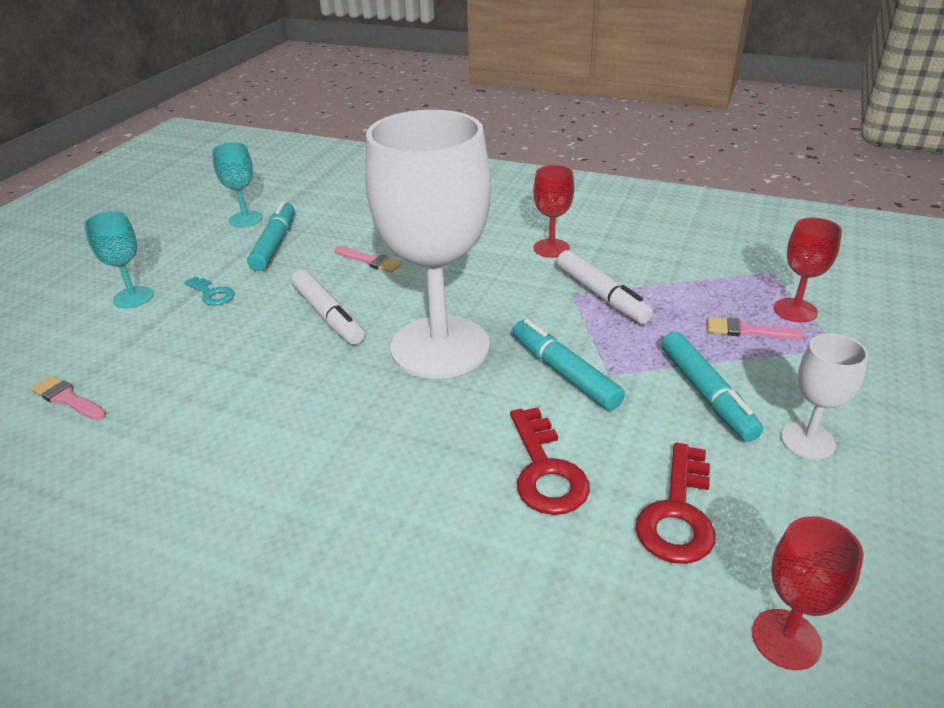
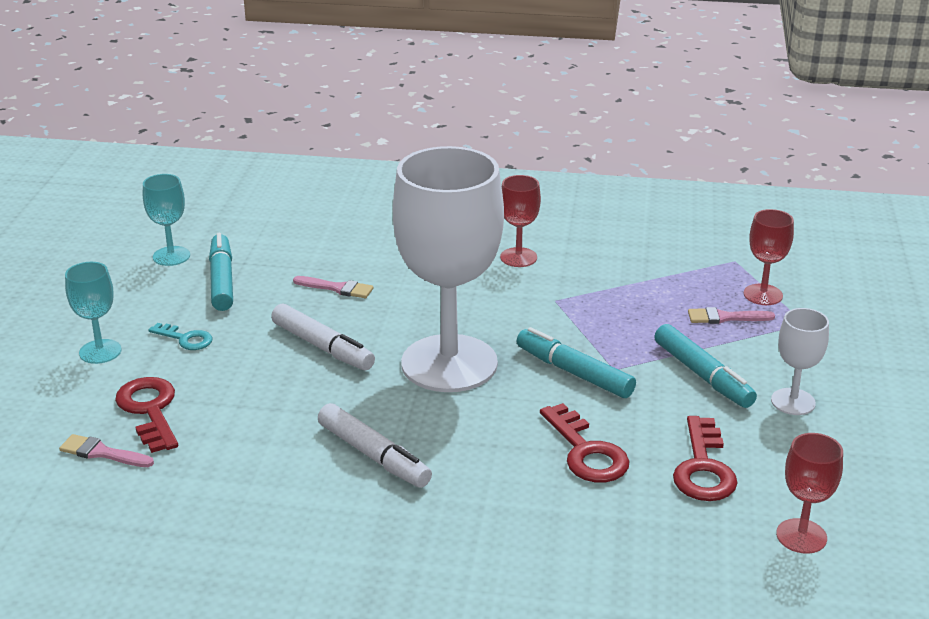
camera: 15 degrees left, 5 degrees down
white marker [557,250,653,324] -> white marker moved to [318,403,432,488]
none -> red key [115,377,178,453]

